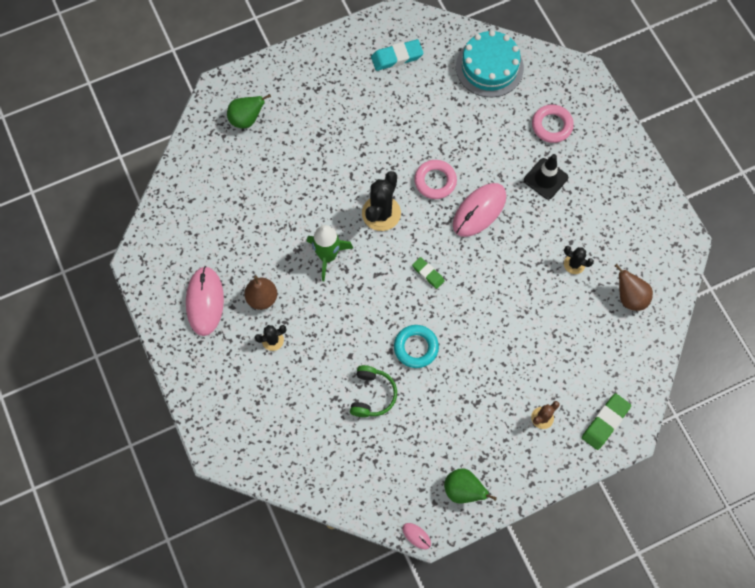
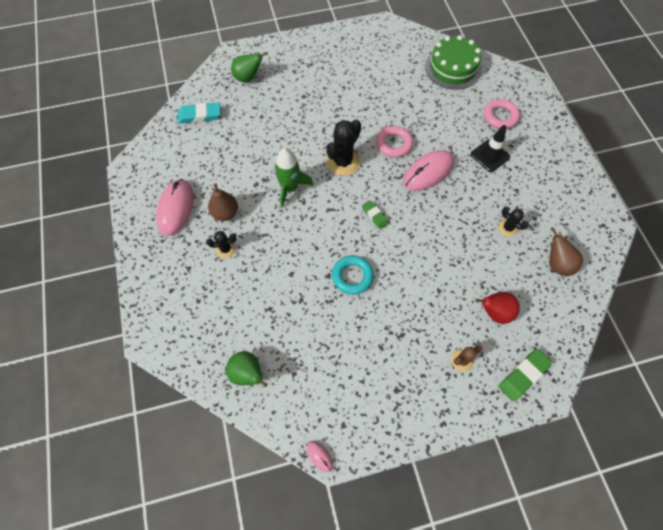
camera: 10 degrees right, 5 degrees down
green headphones [350,365,397,417] -> none
turquoise eraser [371,39,423,71] -> turquoise eraser moved to [178,102,221,124]
green pear [444,468,497,503] -> green pear moved to [226,351,268,387]
turquoise cake [456,30,524,97] -> green cake [425,35,482,90]
none -> red pear [476,292,520,324]

